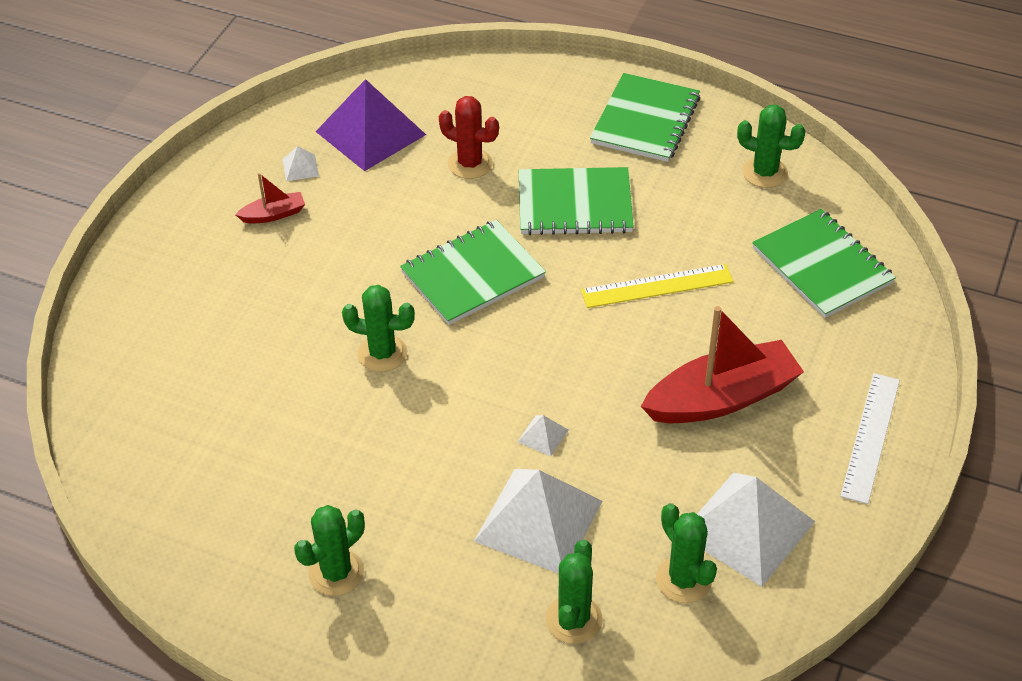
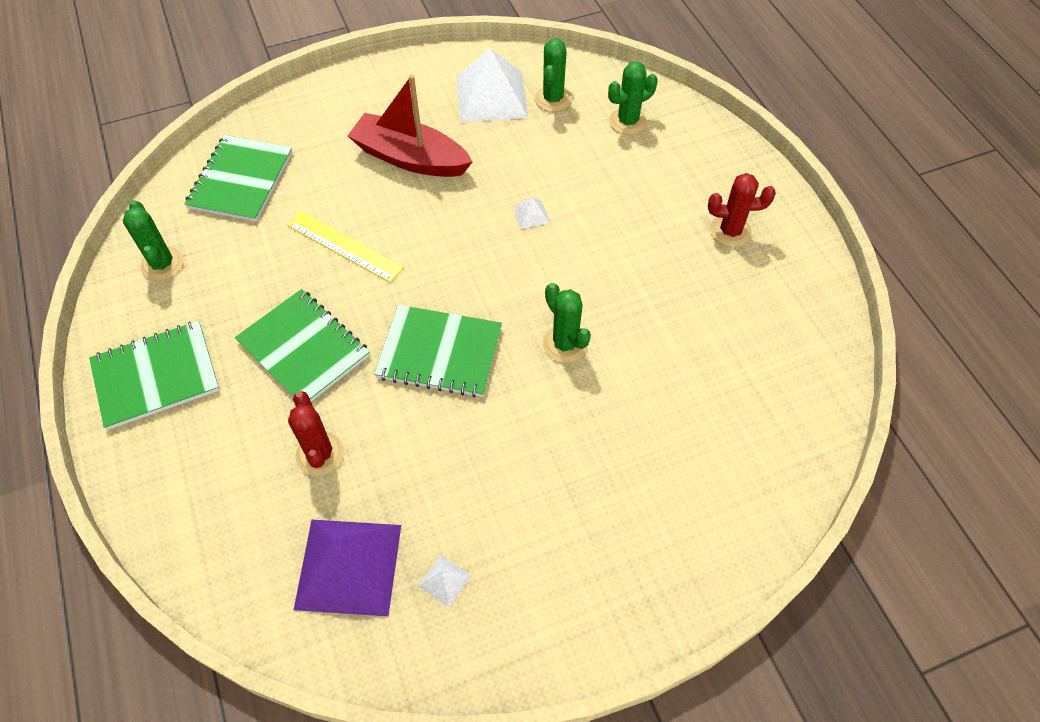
camera: 135 degrees left, 10 degrees up
red boat [235,173,305,223] -> none
green cactus [294,505,365,596] -> red cactus [708,173,776,247]
white pyramid [474,469,602,574] -> none
white ruler [840,373,900,504] -> none

